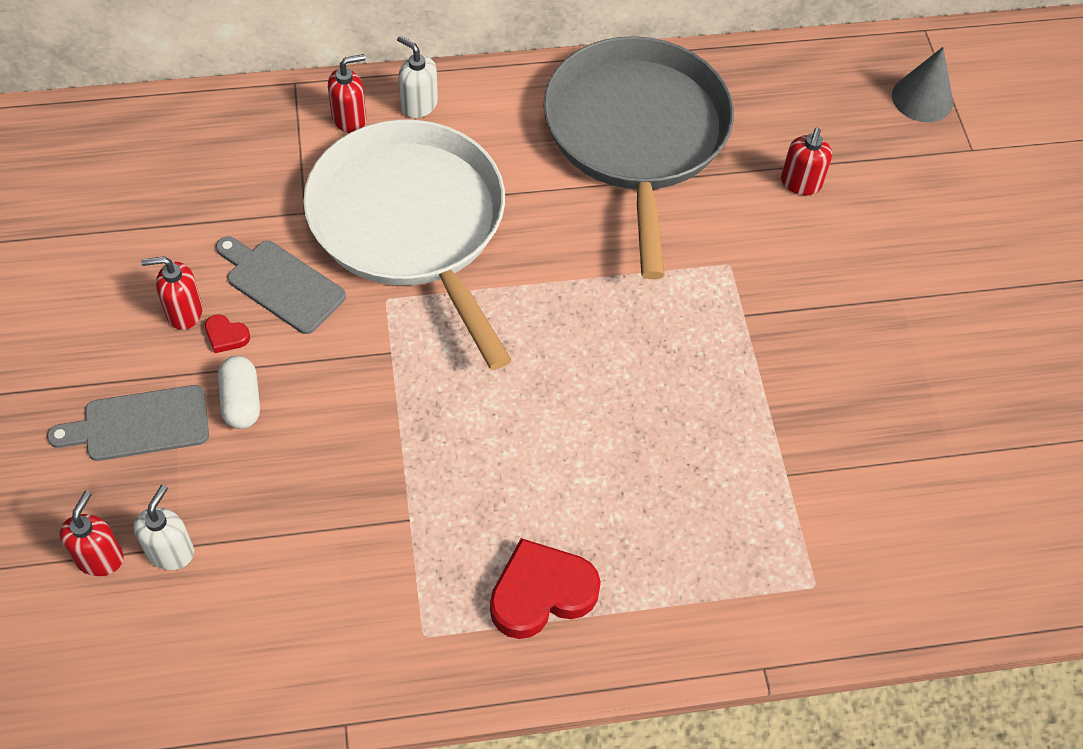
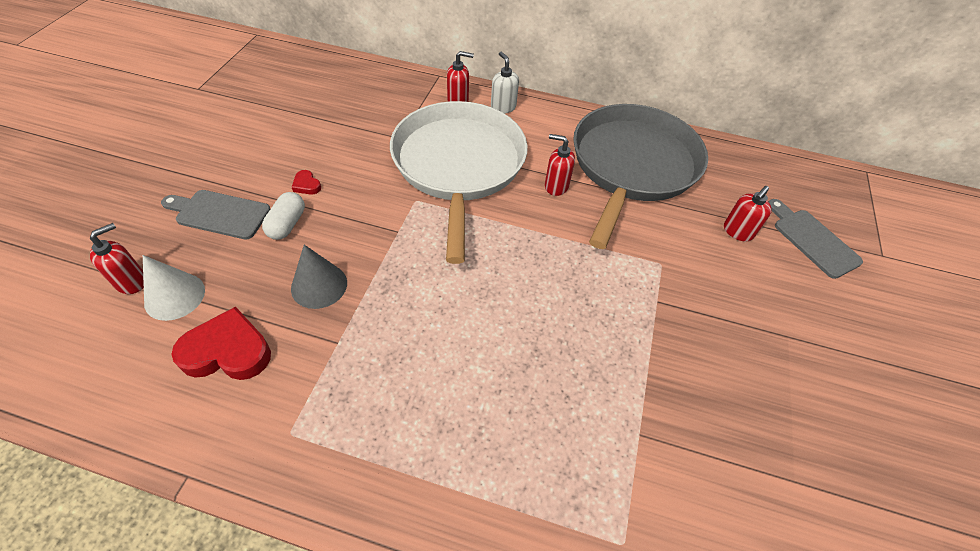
camera: 25 degrees right, 5 degrees down
white soap dispenser [134,485,194,570] -> white cone [143,255,205,321]
red soap dispenser [141,257,203,330] -> red soap dispenser moved to [545,134,575,196]
grey cutting board [216,236,346,334] -> grey cutting board moved to [769,199,863,279]
red heart [490,538,601,639] -> red heart moved to [171,307,271,380]
grey cone [892,47,953,122] -> grey cone moved to [291,245,347,309]

